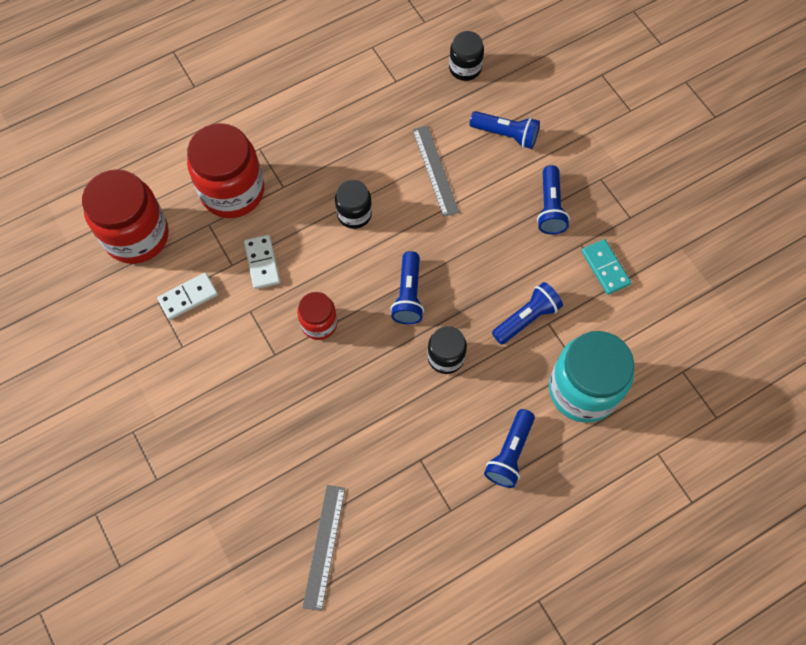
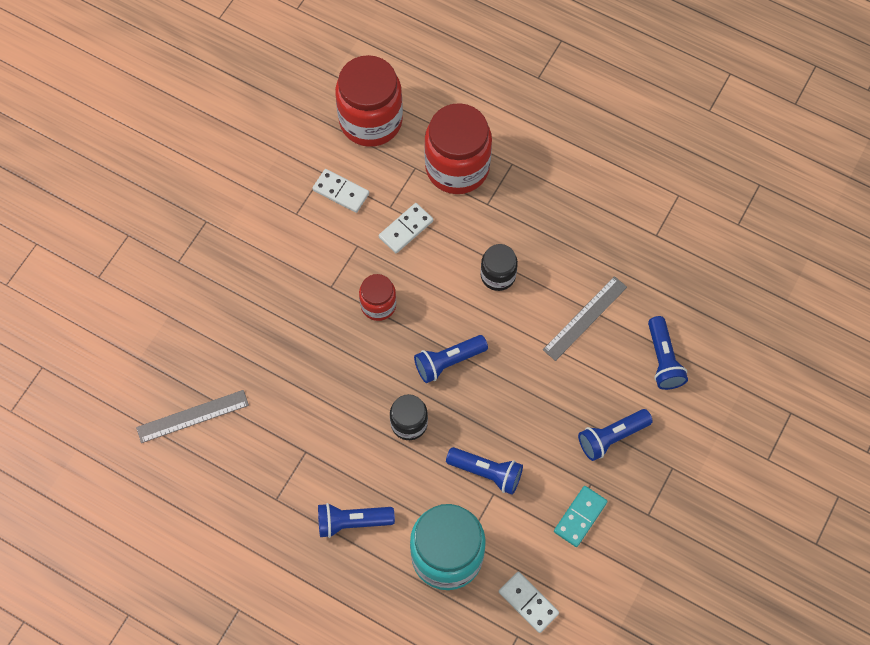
camera: 60 degrees right, 0 degrees up
black jar [449,31,484,81] -> none
none -> white domino [499,572,559,633]

